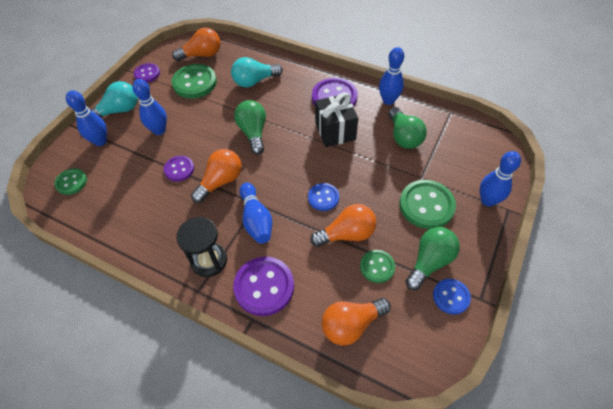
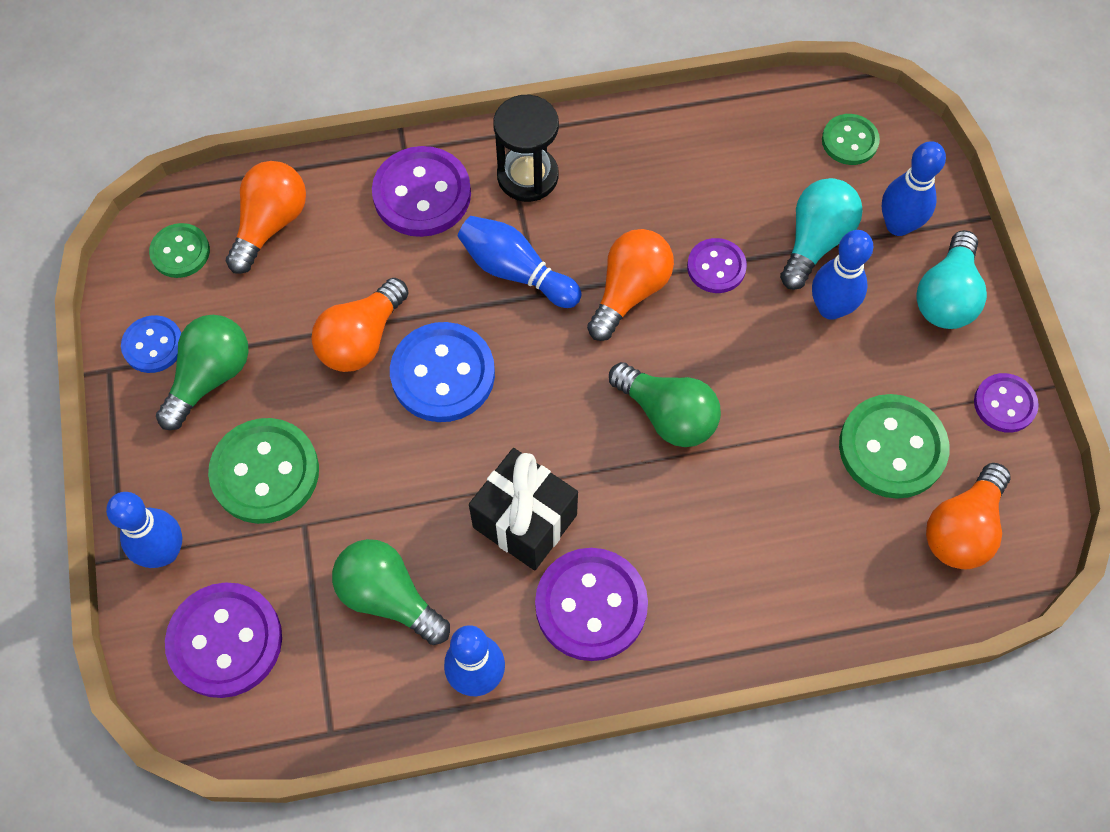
camera: 140 degrees right, 10 degrees up
orange light bulb [191,149,242,203] -> orange light bulb turned 150 degrees counterclockwise [587,229,674,341]
turquoise light bulb [231,57,283,88] -> turquoise light bulb moved to [780,178,862,290]
blue button [308,183,339,211] -> blue button [390,322,495,422], size x1.71
green button [360,250,395,283] -> green button moved to [149,223,210,278]
green light bulb [405,227,460,290] -> green light bulb turned 150 degrees counterclockwise [156,315,249,430]
none -> purple button [165,582,282,698]

